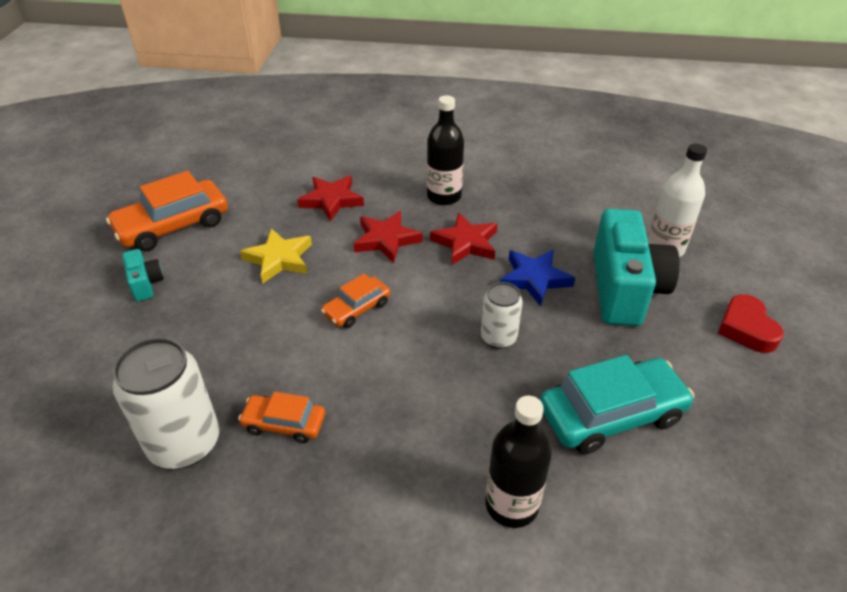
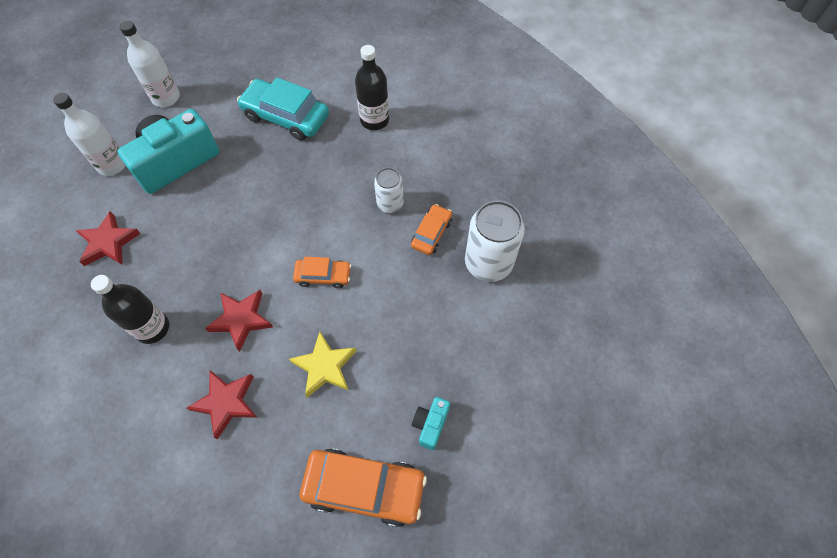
camera: 135 degrees left, 20 degrees up
orange car [238,392,325,443] -> orange car turned 120 degrees counterclockwise [411,204,452,255]
red star [430,213,497,265] -> red star moved to [75,211,141,266]
white can [481,282,522,349] -> white can moved to [374,168,403,213]
blue star [500,250,575,306] -> none
red heart [718,295,784,353] -> white bottle [119,21,180,107]

